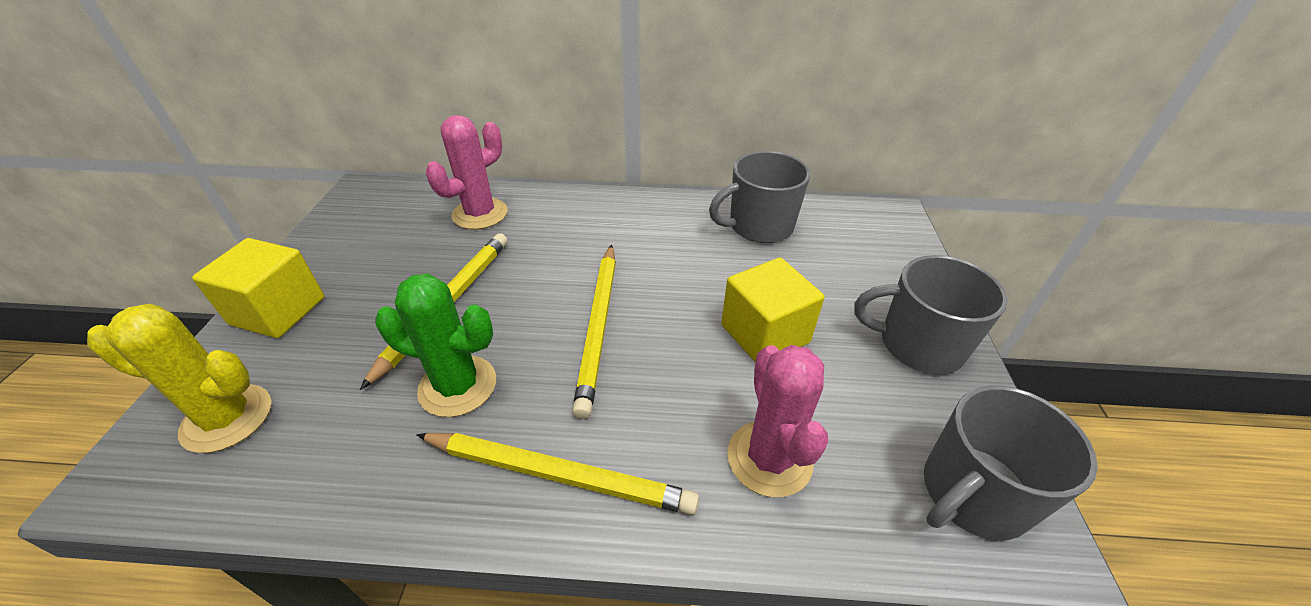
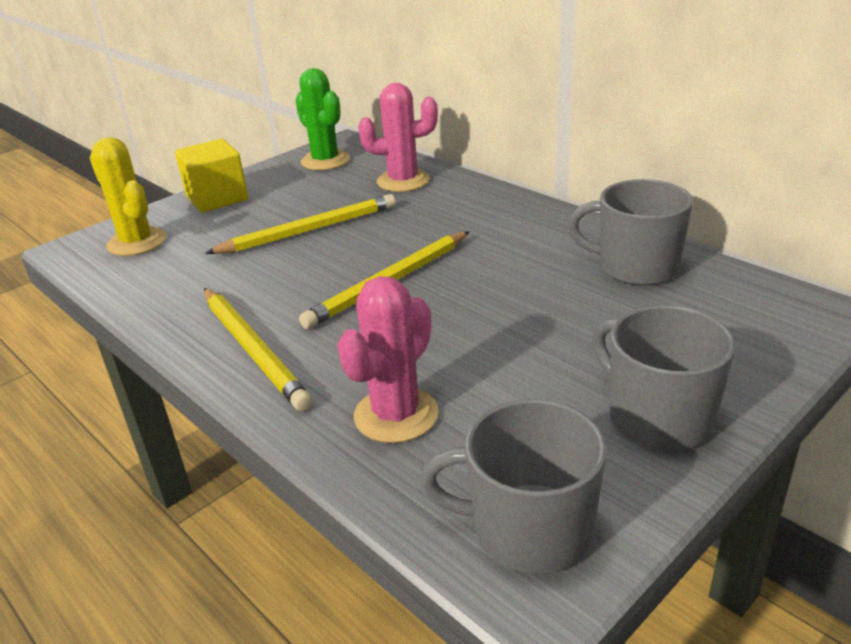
camera: 45 degrees right, 10 degrees down
green cactus [375,273,496,417] -> green cactus moved to [295,68,350,170]
yellow cube [721,258,824,363] -> none

